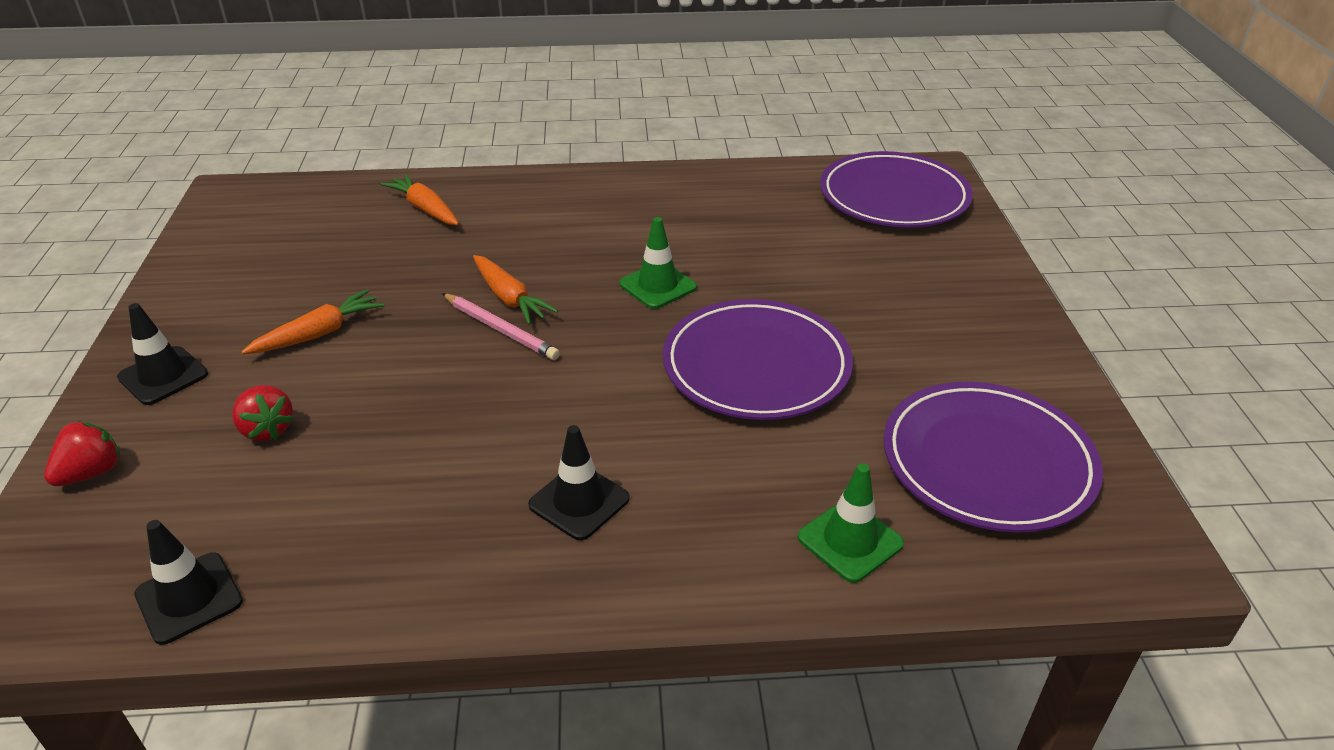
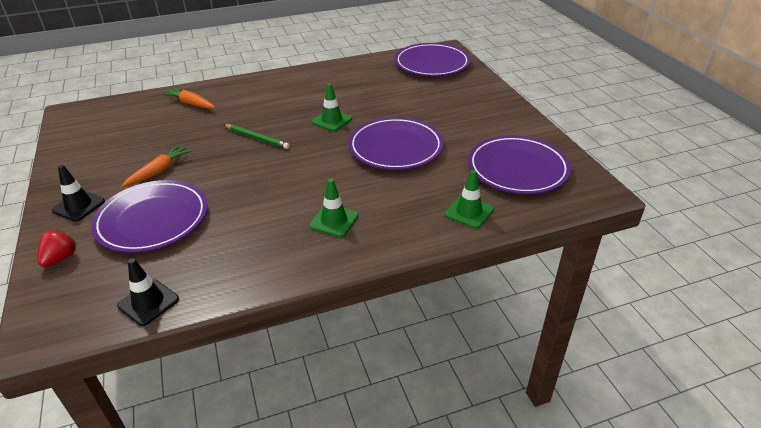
camera: 15 degrees left, 0 degrees up
red strawberry [232,385,294,441] -> purple plate [91,180,208,253]
pink pencil [442,293,560,360] -> none
orange carrot [473,255,558,325] -> green pencil [223,124,290,149]
black traffic cone [528,425,630,540] -> green traffic cone [309,179,359,237]

